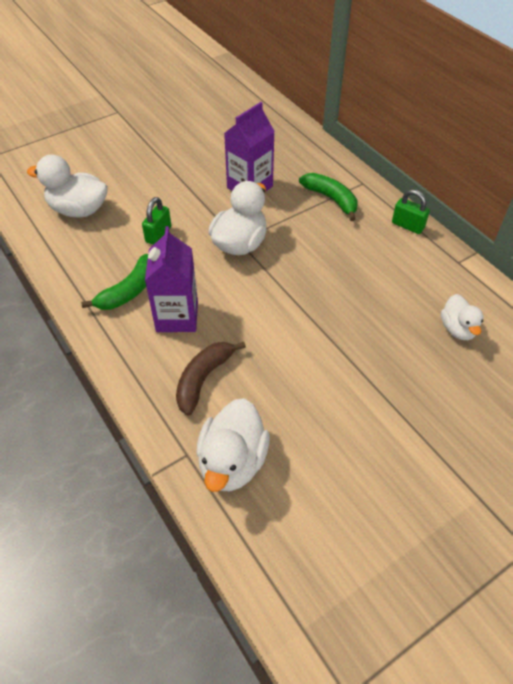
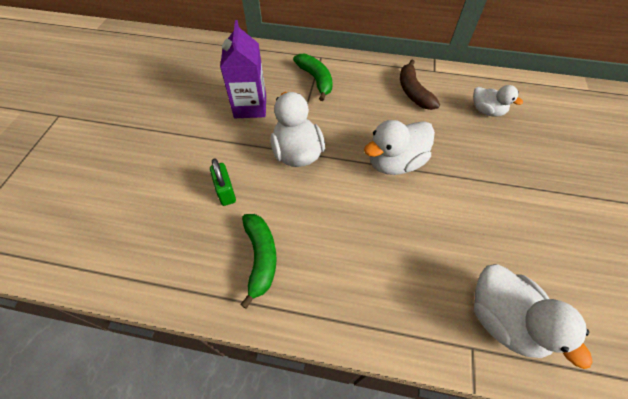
camera: 45 degrees left, 5 degrees up
white duck [27,155,108,218] -> white duck moved to [364,120,435,175]
purple carton [145,226,198,332] -> none
brown banana [176,342,246,416] -> brown banana moved to [400,60,440,110]
green banana [299,173,357,221] -> green banana turned 60 degrees clockwise [293,54,333,101]
green padlock [392,189,430,234] -> none

